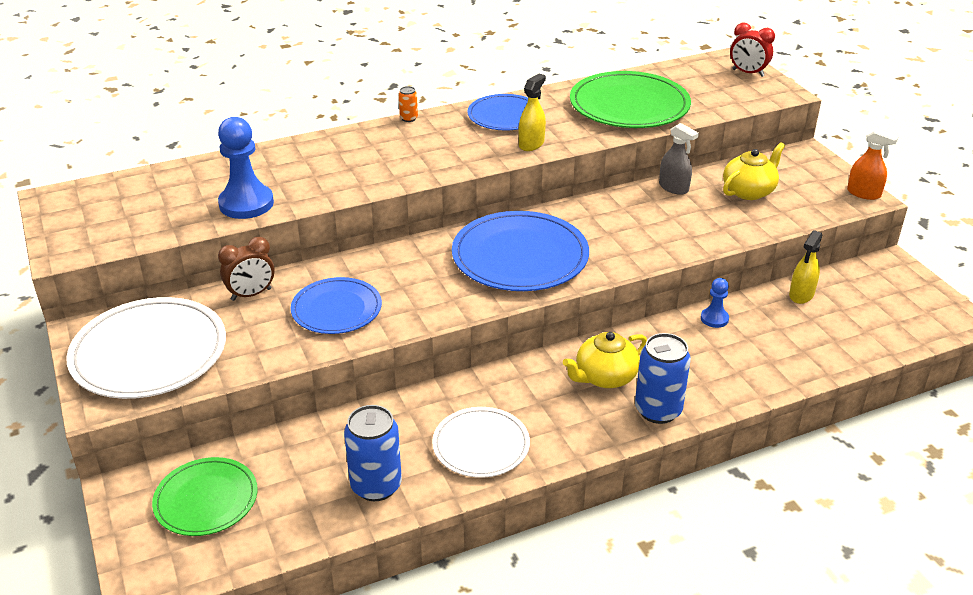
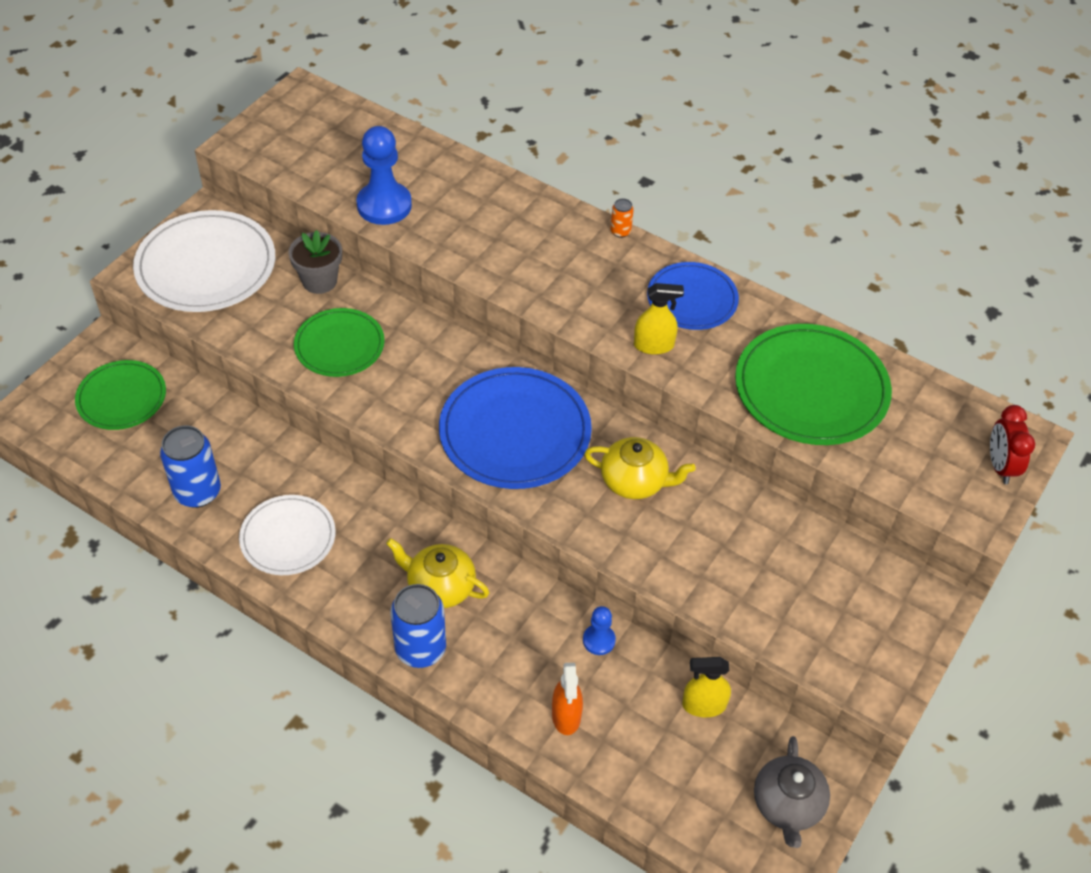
camera: 55 degrees right, 15 degrees up
brown clock [218,237,274,301] -> grey flower pot [288,230,342,294]
blue plate [291,277,382,334] -> green plate [294,308,385,377]
grey spray bottle [659,123,699,195] -> none
yellow teapot [723,142,785,200] -> yellow teapot moved to [584,437,696,499]
orange spray bottle [847,128,899,200] -> orange spray bottle moved to [552,663,583,735]
none -> grey teapot [754,736,830,848]

